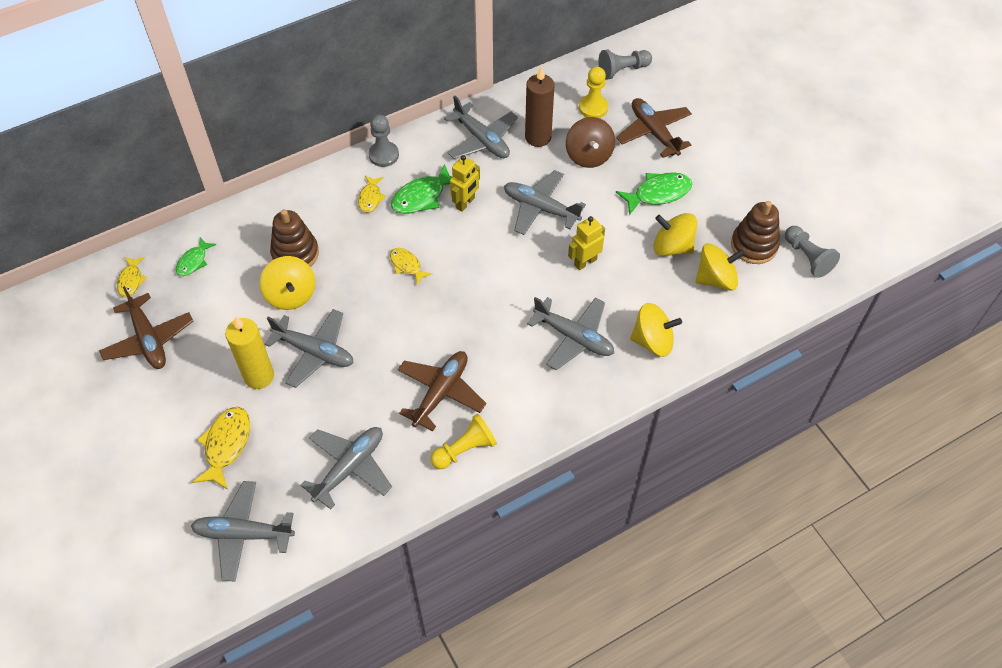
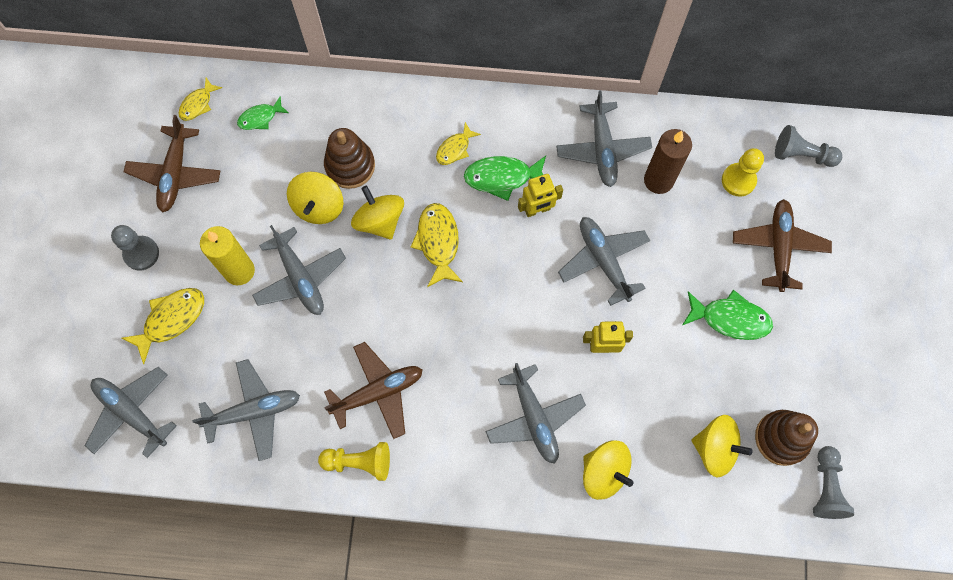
camera: 35 degrees right, 15 degrees up
grey pawn [368,114,399,167] -> grey pawn moved to [111,225,159,271]
yellow fish [390,248,432,285] -> yellow fish [411,203,463,287], size x1.61
brown spinning top [566,117,615,168] -> none
yellow spinning top [653,213,697,256] -> yellow spinning top moved to [351,186,404,239]

